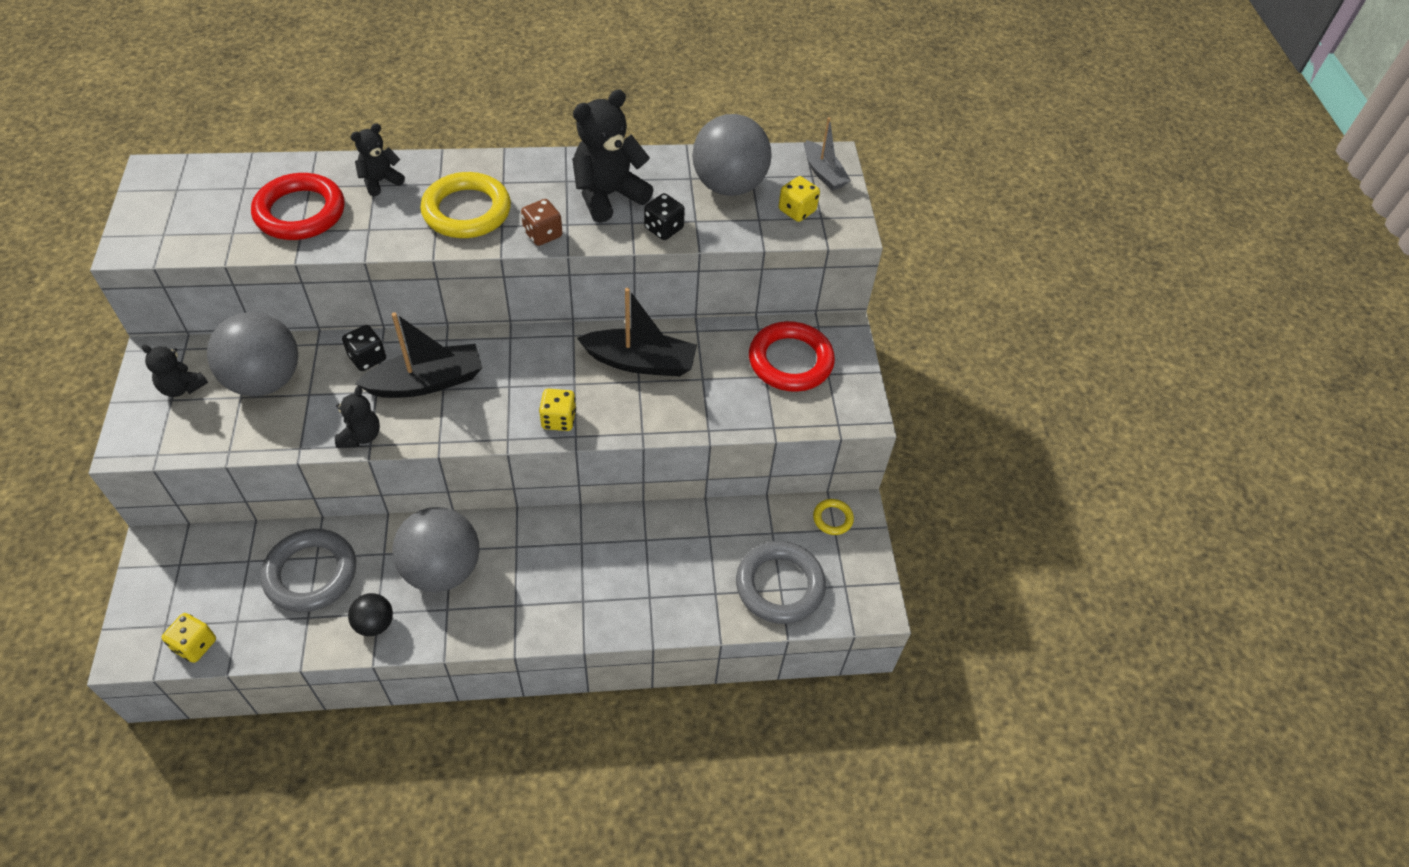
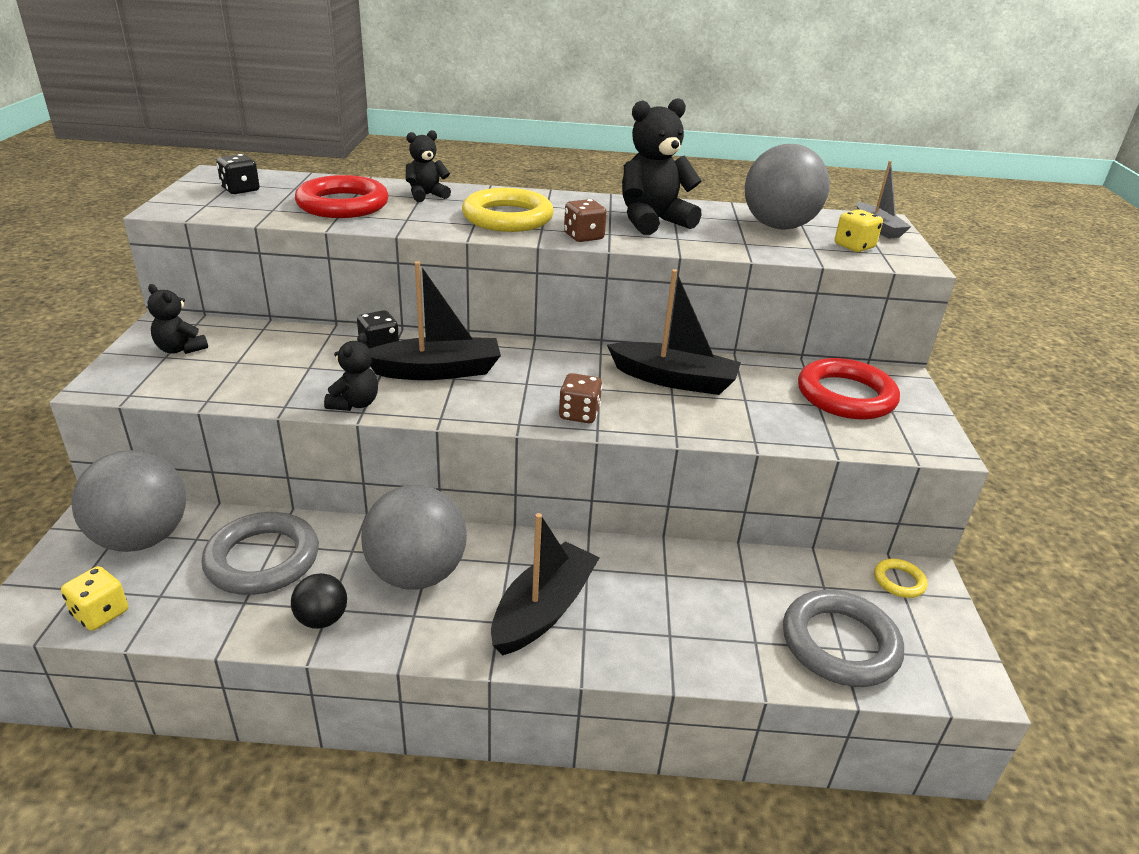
camera: 10 degrees right, 20 degrees down
grey ball [207,312,298,396] -> grey ball moved to [71,450,186,552]
yellow dice [539,389,576,431] -> brown dice [559,373,602,423]
black dice [644,193,685,240] -> black dice moved to [216,154,260,194]
none -> black boat [491,513,600,656]

